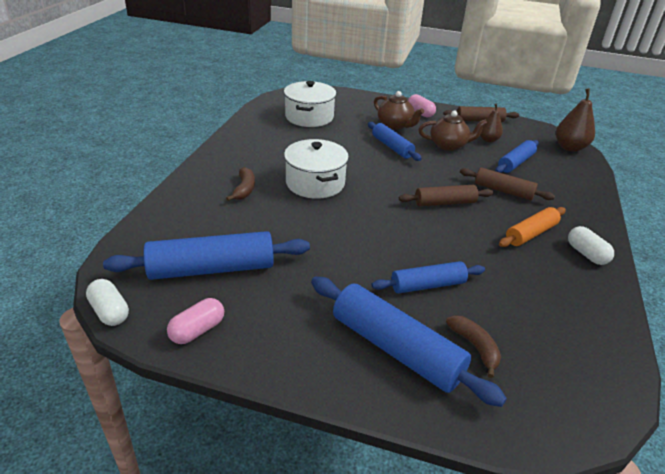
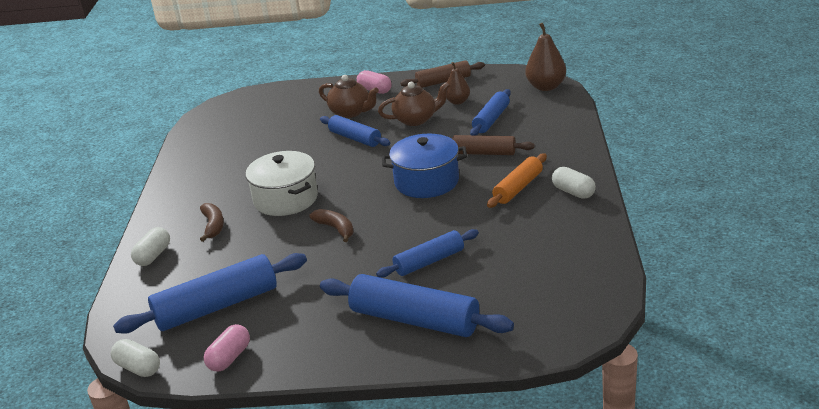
camera: 10 degrees left, 5 degrees down
white pot [284,81,336,127] -> none
brown rolling pin [399,185,494,206] -> blue pot [382,134,467,198]
brown banana [446,315,501,378] -> brown banana moved to [309,209,353,242]
none -> white capsule [131,227,170,266]

